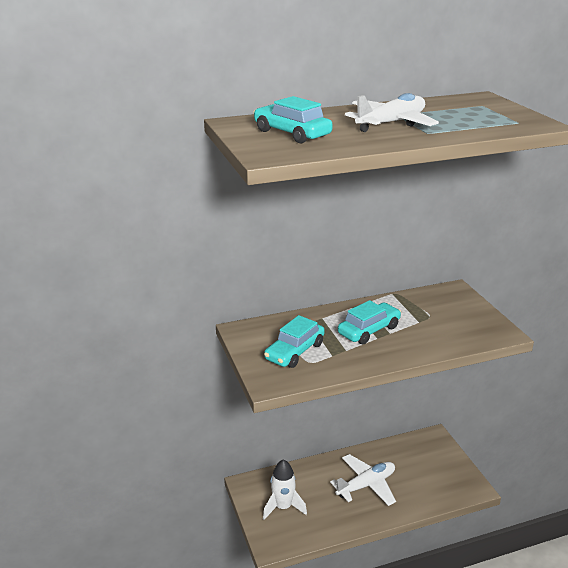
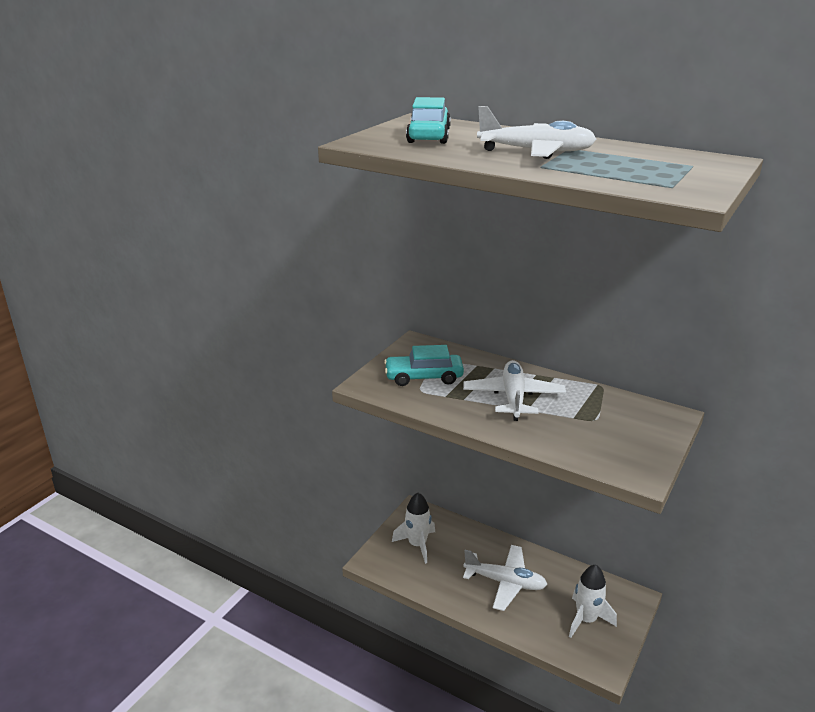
camera: 50 degrees right, 0 degrees up
turquoise car [338,300,401,344] -> white plane [463,360,566,421]
none -> white rocket [569,564,617,638]

